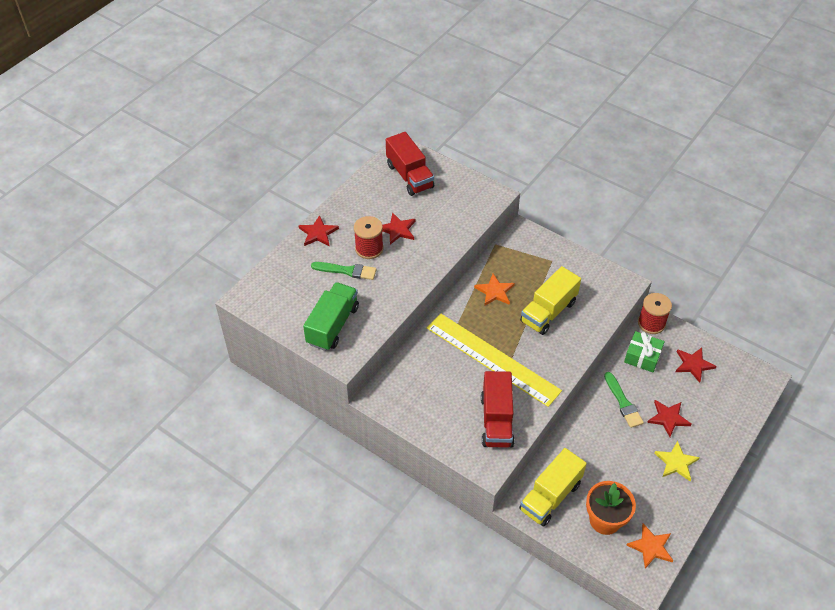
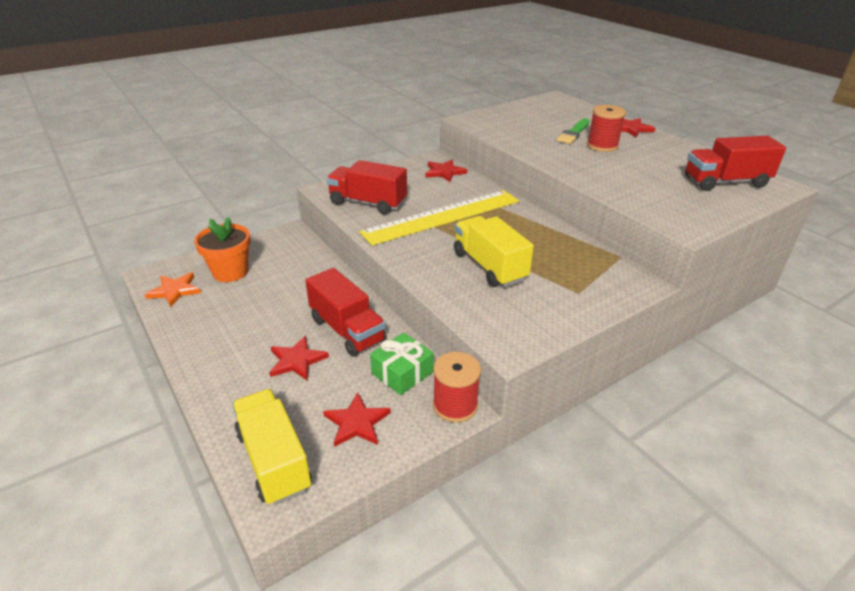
camera: 110 degrees right, 15 degrees down
green truck [303,282,359,351] -> none
red star [382,212,416,245] -> red star moved to [425,160,467,182]
orange star [474,274,515,306] -> none
yellow truck [519,448,587,526] -> yellow truck moved to [232,389,312,505]
green brush [604,372,644,428] -> red truck [305,268,386,357]
yellow star [654,440,700,481] -> none

